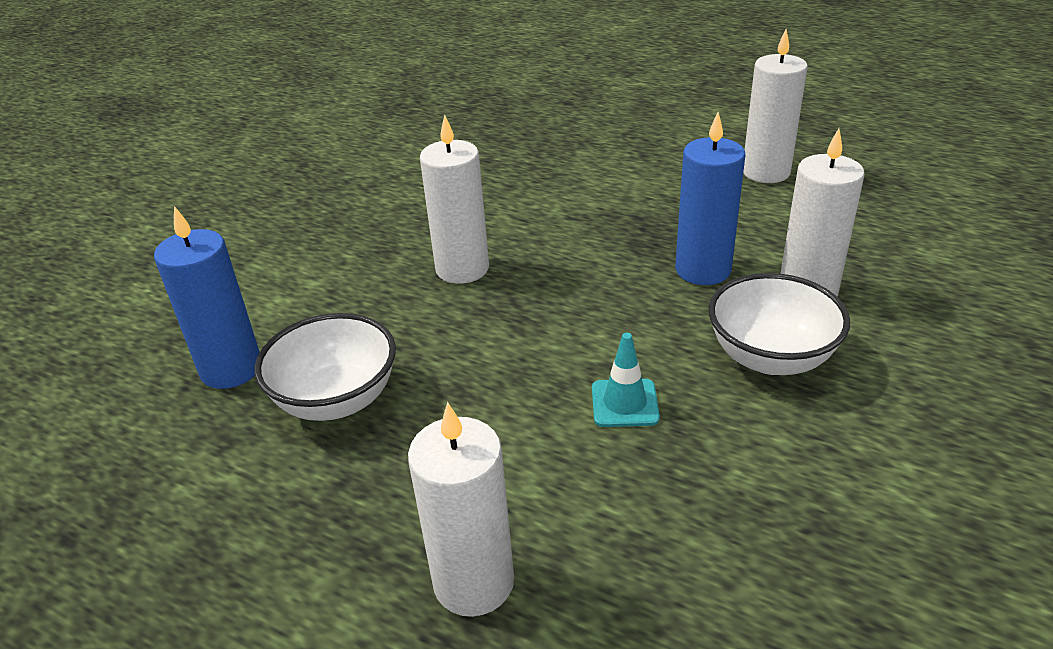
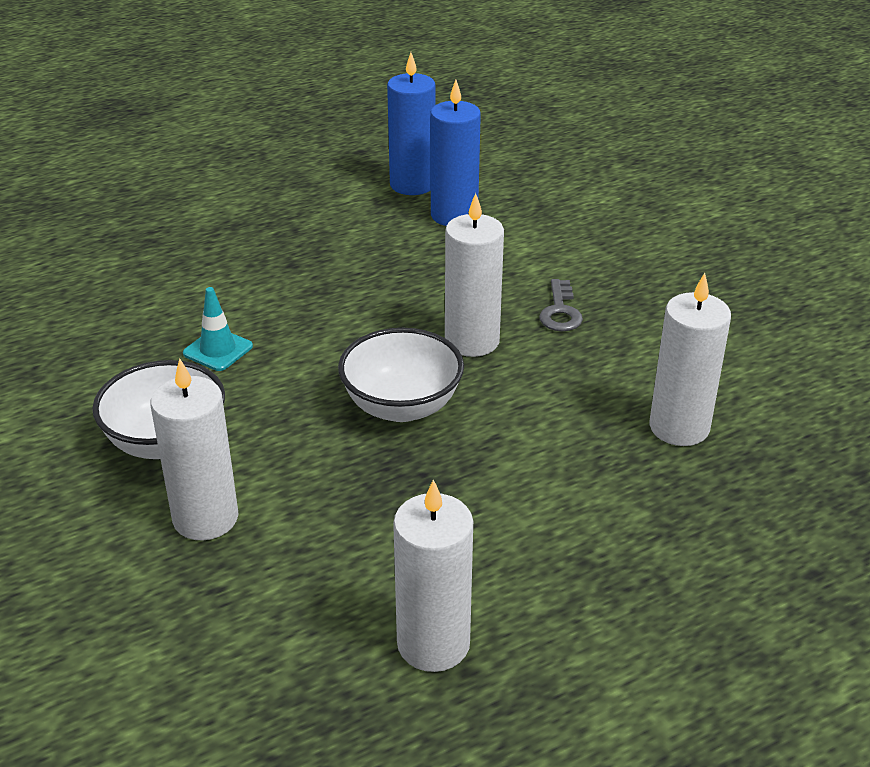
camera: 120 degrees right, 0 degrees up
white bowl [255,313,396,421] -> white bowl moved to [338,328,464,422]
white candle [408,402,514,617] -> white candle moved to [650,273,731,446]
blue candle [675,112,745,285] -> blue candle moved to [387,52,436,195]
none -> grey key [539,279,583,331]

